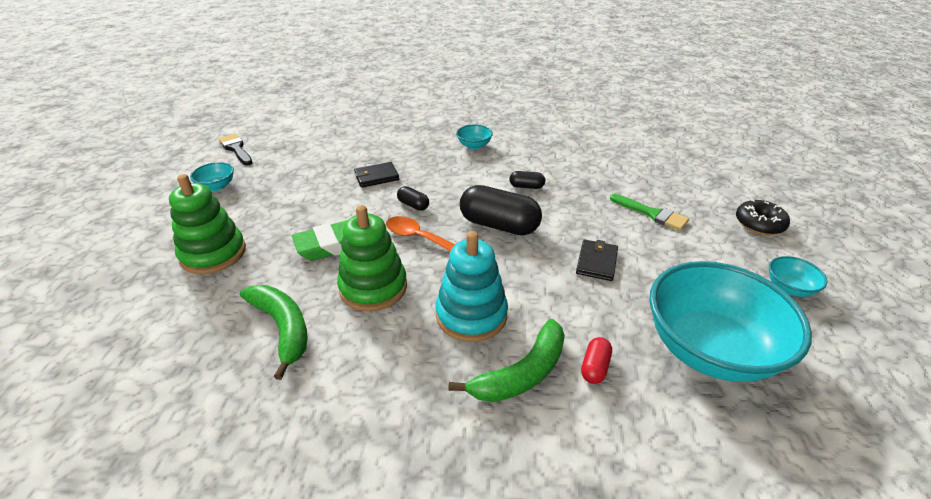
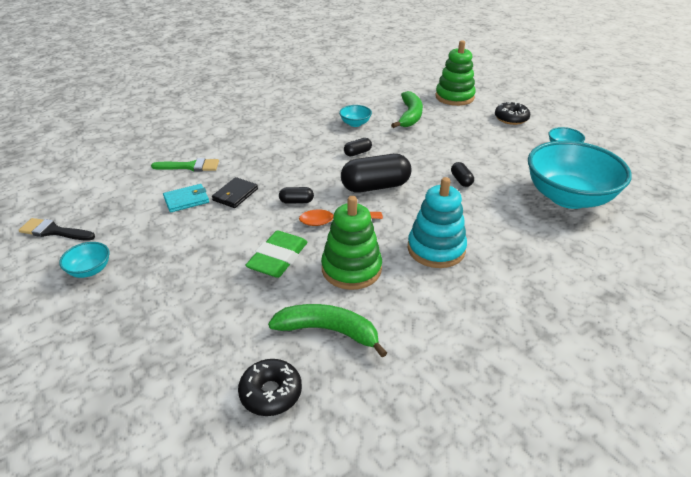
camera: 40 degrees left, 0 degrees up
green stacking toy [169,174,246,274] -> green stacking toy moved to [435,40,476,106]
green banana [449,319,565,402] -> green banana moved to [391,91,423,128]
turquoise bowl [456,125,493,149] -> turquoise bowl moved to [339,105,372,127]
black wallet [576,240,618,281] -> black capsule [451,162,474,187]
red capsule [581,337,612,384] -> none
green brush [610,194,689,231] -> green brush moved to [151,158,219,172]
none -> turquoise wallet [163,184,209,213]
none -> black donut [238,359,302,416]

